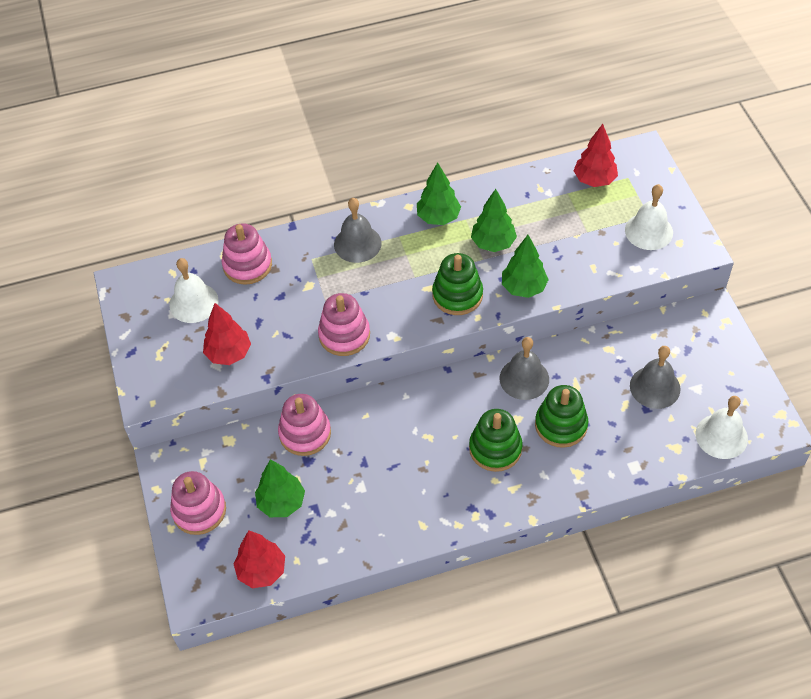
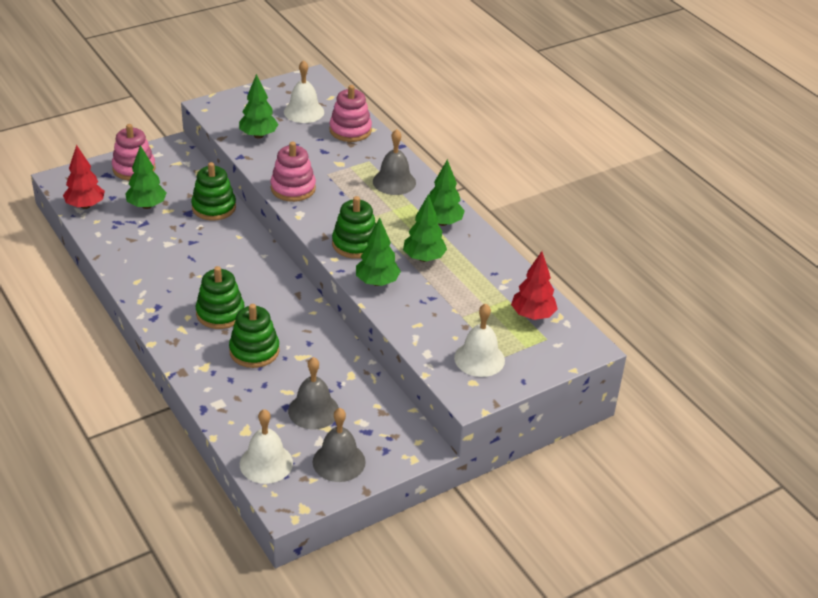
camera: 70 degrees right, 15 degrees down
red tree [203,303,251,365] -> green tree [239,74,279,139]
pink stacking toy [278,394,331,456] -> green stacking toy [191,162,236,221]
grey bell [499,337,549,400] -> grey bell moved to [313,408,366,482]

